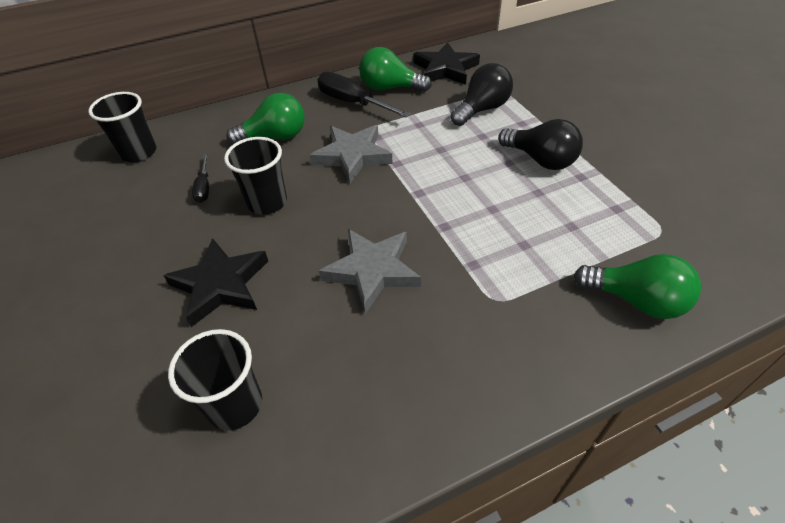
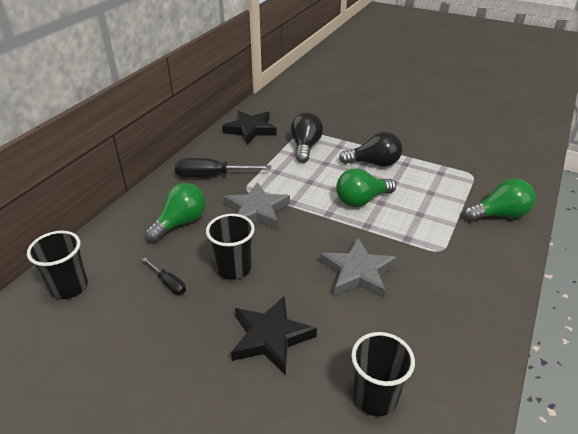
camera: 40 degrees left, 10 degrees down
green light bulb [359,47,432,92] -> green light bulb moved to [336,168,396,207]

